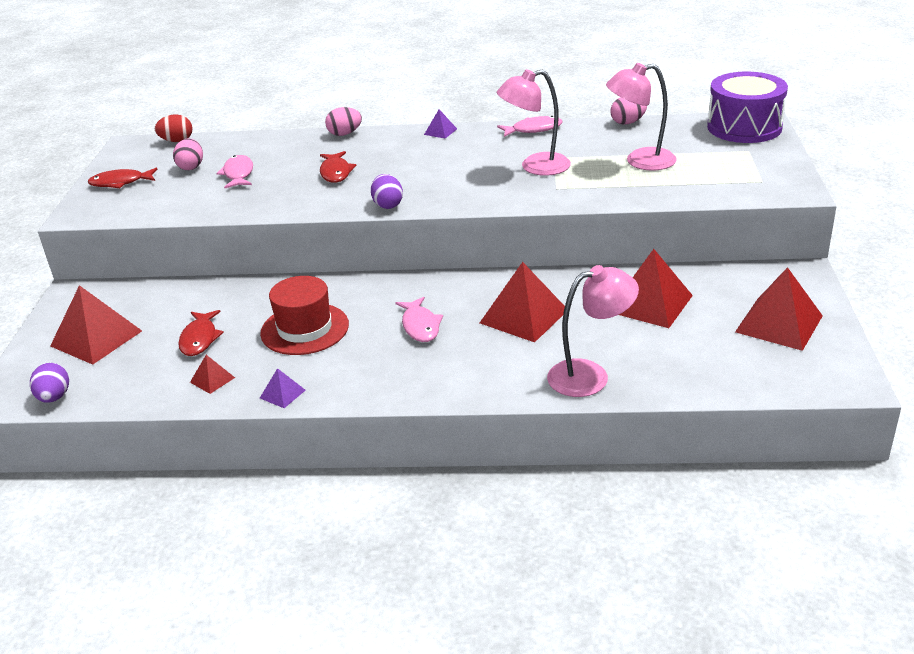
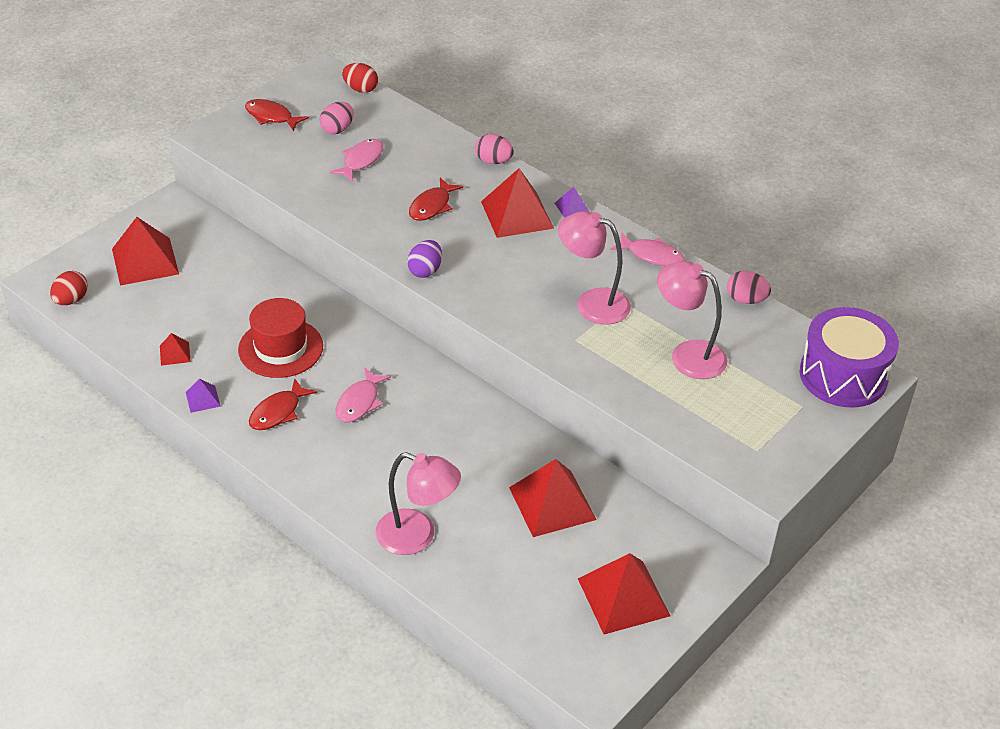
camera: 35 degrees right, 10 degrees up
purple egg [30,363,69,403] -> red egg [50,271,88,305]
red fish [178,310,224,356] -> red fish moved to [249,378,317,430]
red pyramid [480,262,565,343] -> red pyramid moved to [481,168,554,238]

